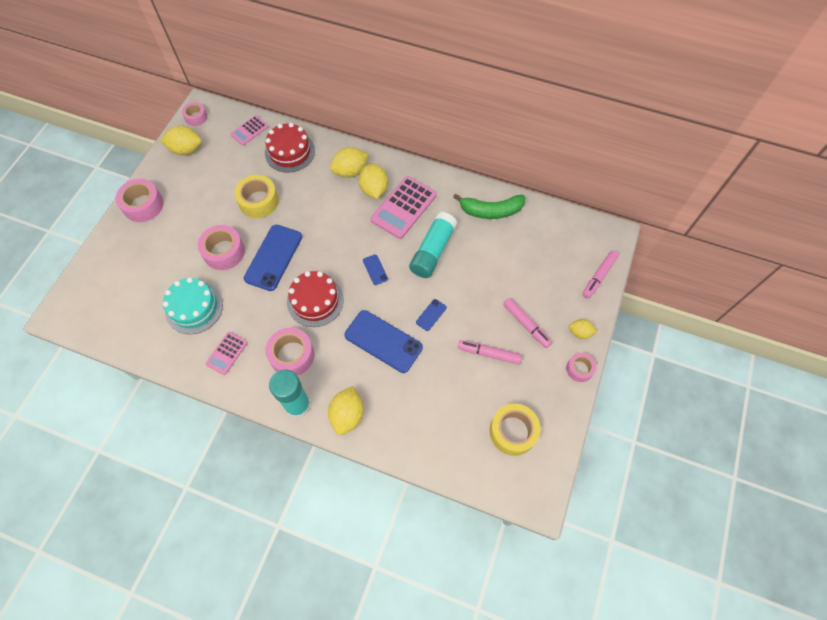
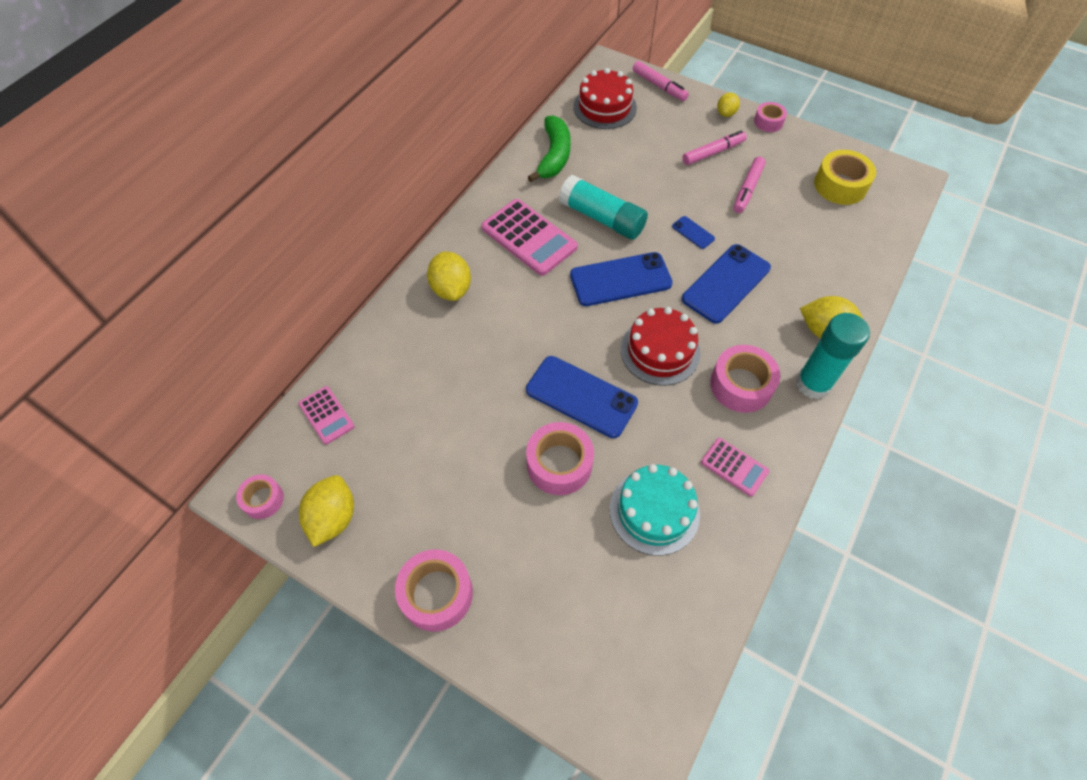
camera: 80 degrees left, 5 degrees down
yellow tape [234,175,279,218] -> none
red cake [265,123,315,172] -> red cake moved to [573,68,637,129]
yellow lemon [359,163,388,199] -> none
blue phone [363,254,388,285] -> blue phone [570,252,673,306], size x2.19

